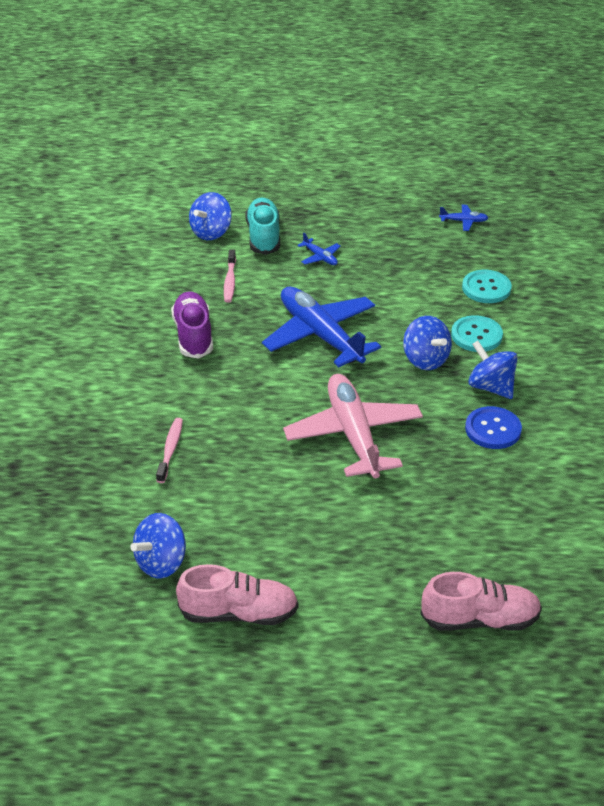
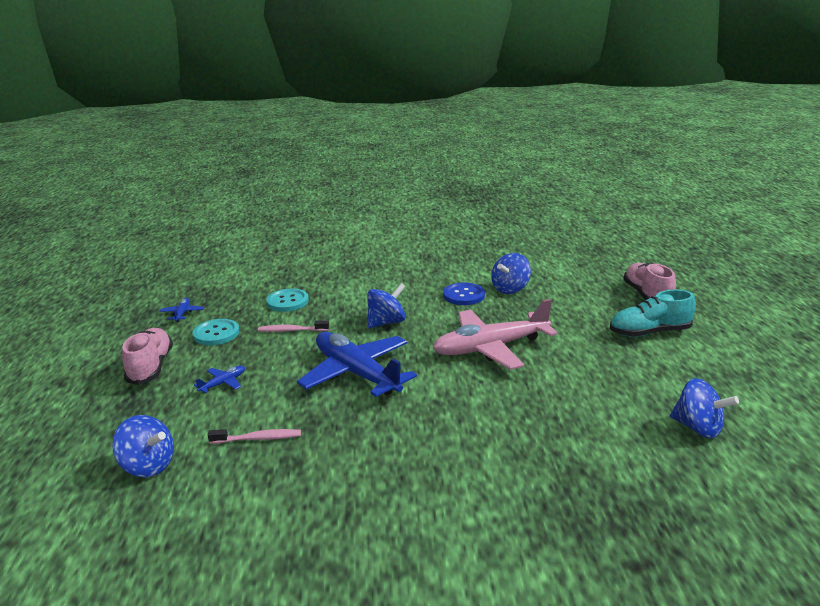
camera: 95 degrees left, 15 degrees down
pink toothbrush [156,418,183,483] -> pink toothbrush moved to [258,320,329,332]
purple shoe [171,291,213,359] -> none
pink shoe [176,564,298,625] -> pink shoe moved to [122,328,173,385]
turquoise shoe [246,197,280,255] -> turquoise shoe moved to [610,289,696,337]
blue plane [262,287,381,367] -> blue plane turned 90 degrees clockwise [297,332,417,397]
turquoise button [451,315,503,352] -> turquoise button moved to [193,319,240,345]
blue spinning top [468,340,518,399] -> blue spinning top moved to [491,253,531,294]

